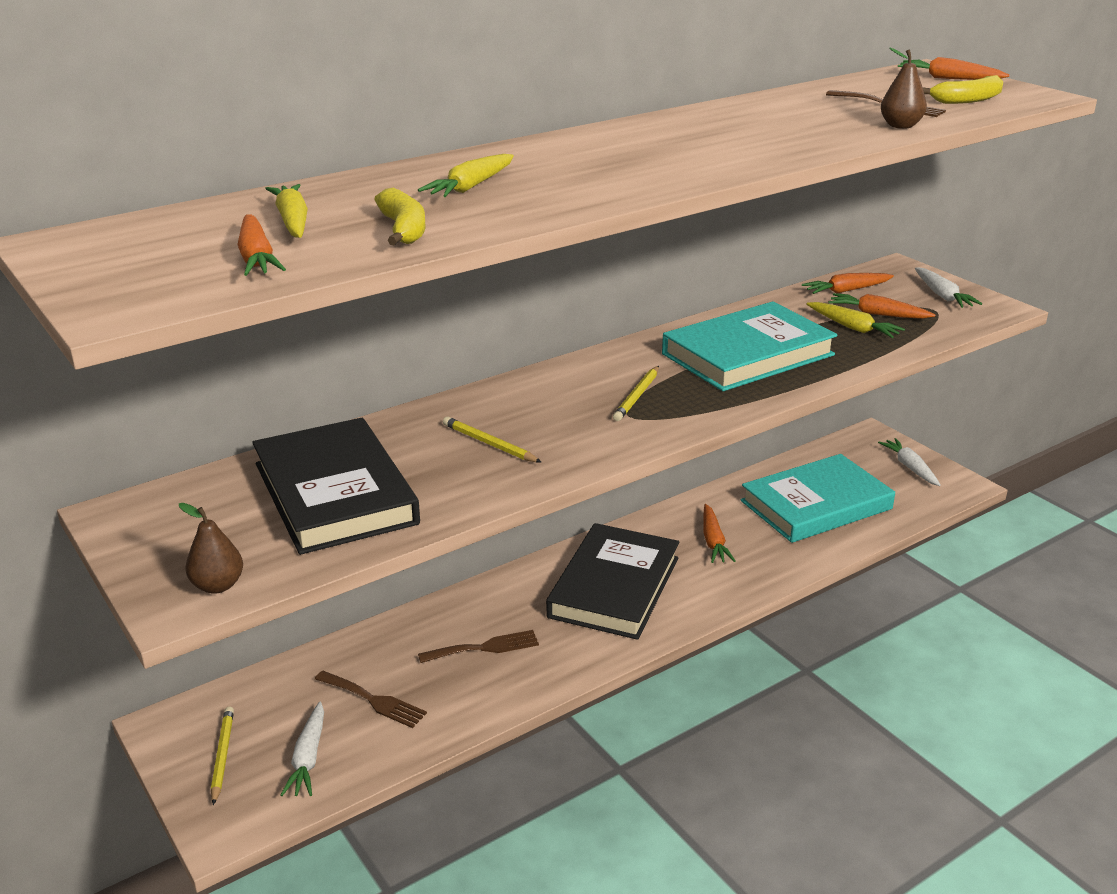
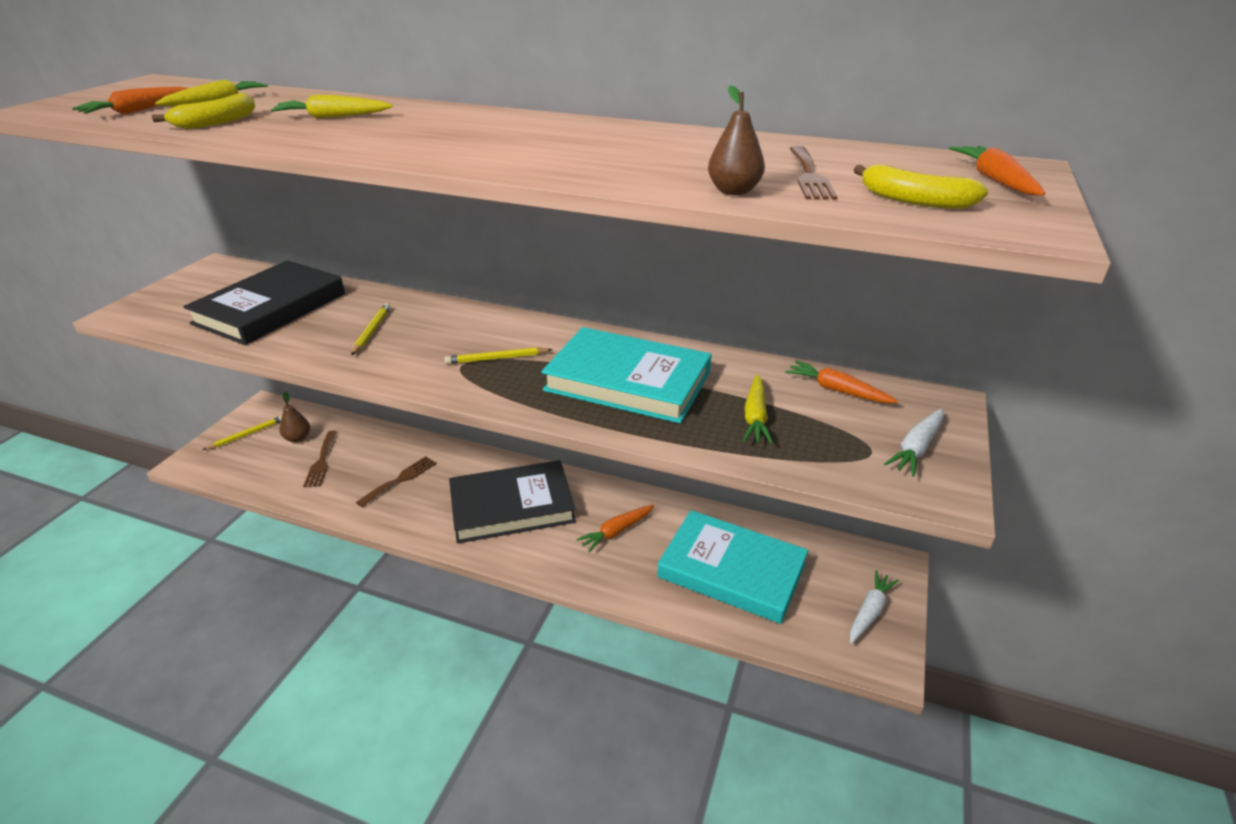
camera: 55 degrees right, 5 degrees up
brown pear [179,503,243,594] -> brown pear moved to [279,391,310,442]
white carrot [281,702,324,796] -> none
brown fork [418,630,539,663] -> brown fork turned 90 degrees counterclockwise [356,456,436,507]
orange carrot [829,293,935,319] -> none

